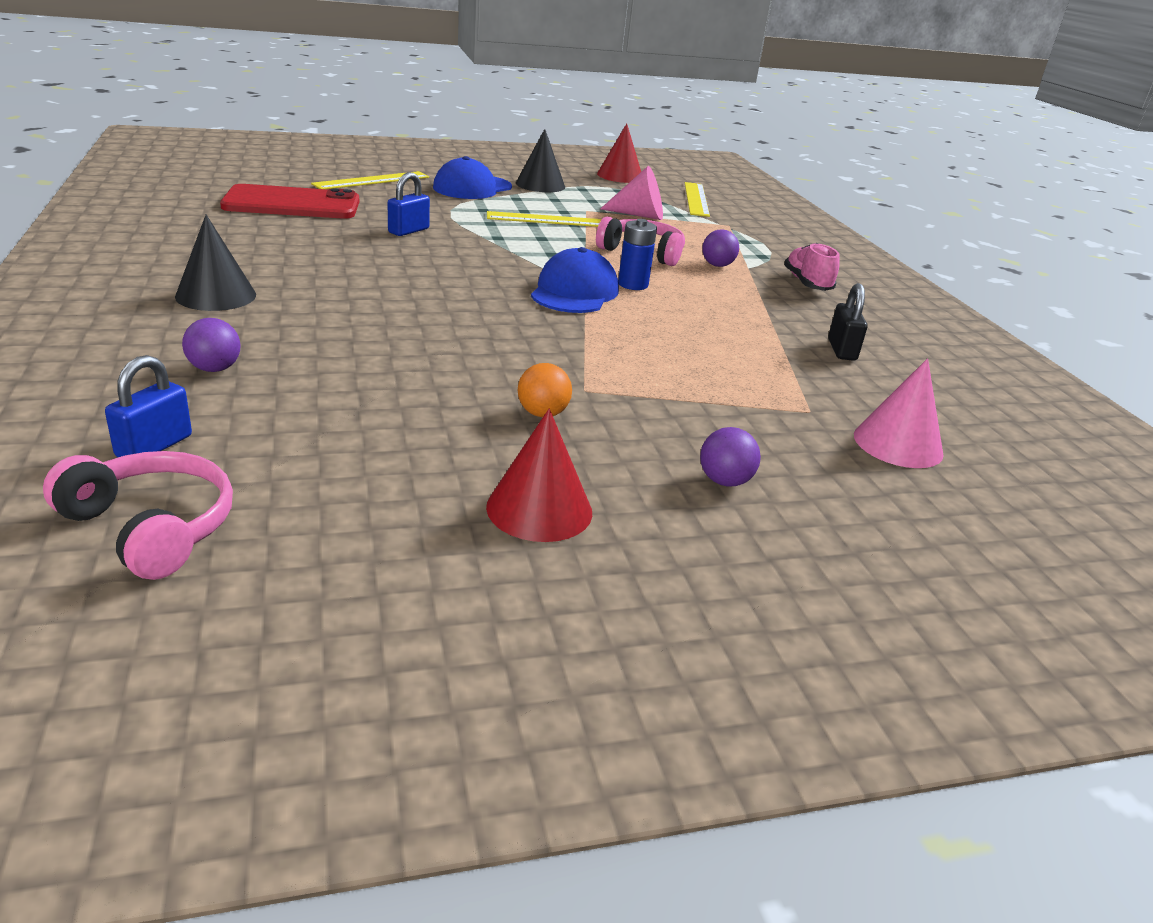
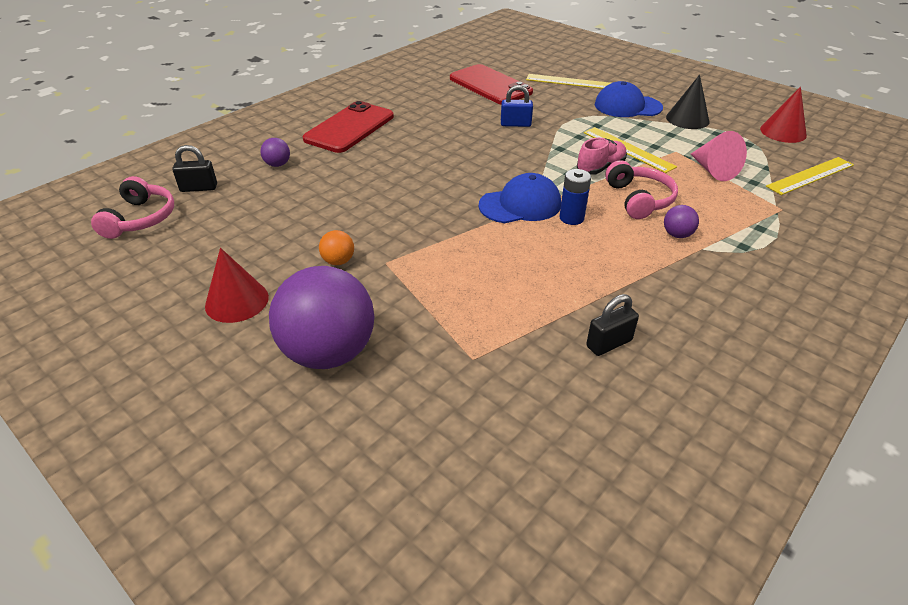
camera: 60 degrees right, 10 degrees up
blue padlock [105,355,192,457] -> black padlock [172,145,217,192]
black cone [175,215,256,311] -> red phone [303,101,394,153]
purple ball [700,427,761,487] -> purple ball [269,266,374,369], size x2.43
pink shoe [784,243,840,291] -> pink shoe moved to [577,138,627,175]
pink cone [854,358,944,468] -> none

